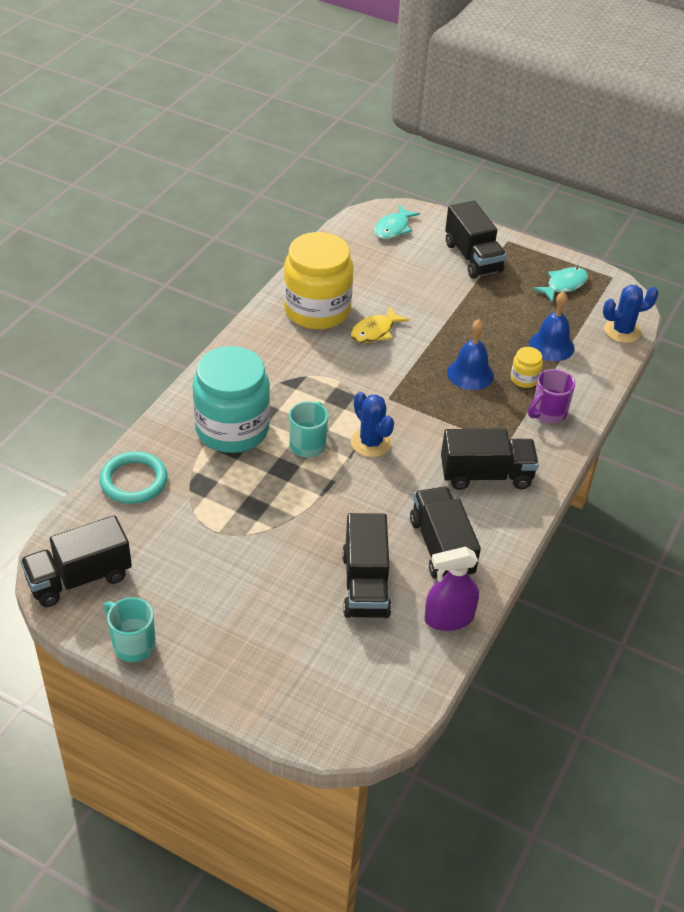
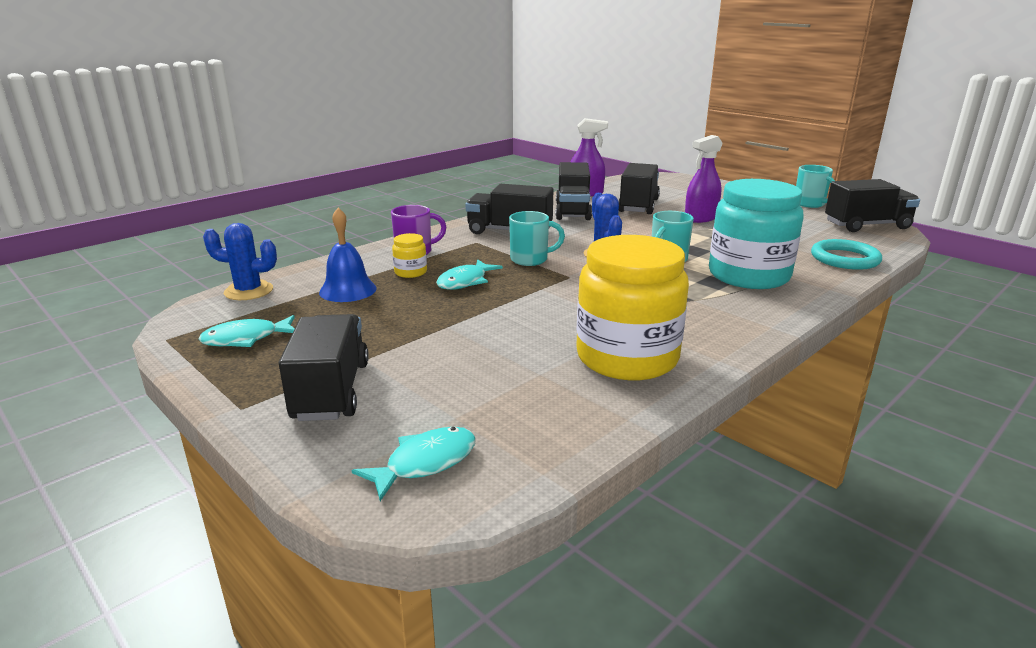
camera: 160 degrees left, 20 degrees down
yellow fish [350,306,409,343] -> none
blue bell [447,319,494,390] -> turquoise fish [436,259,503,290]
none -> turquoise mug [509,211,565,266]
none -> purple spray bottle [685,135,723,223]

